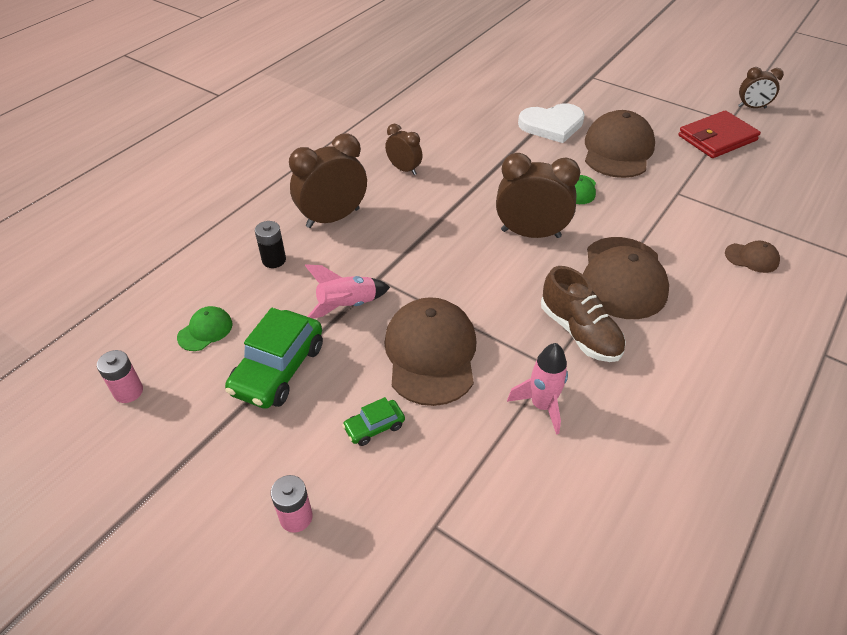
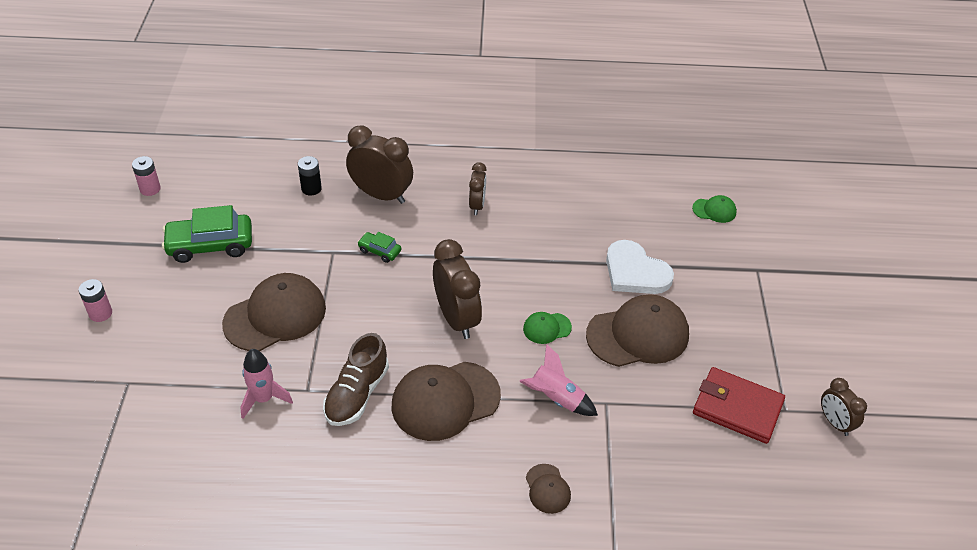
camera: 55 degrees right, 0 degrees up
green cap [177,306,232,351] -> green cap moved to [692,195,737,223]
pink rocket [305,264,390,319] -> pink rocket moved to [519,344,598,416]
green car [342,397,405,446] -> green car moved to [357,232,401,263]

